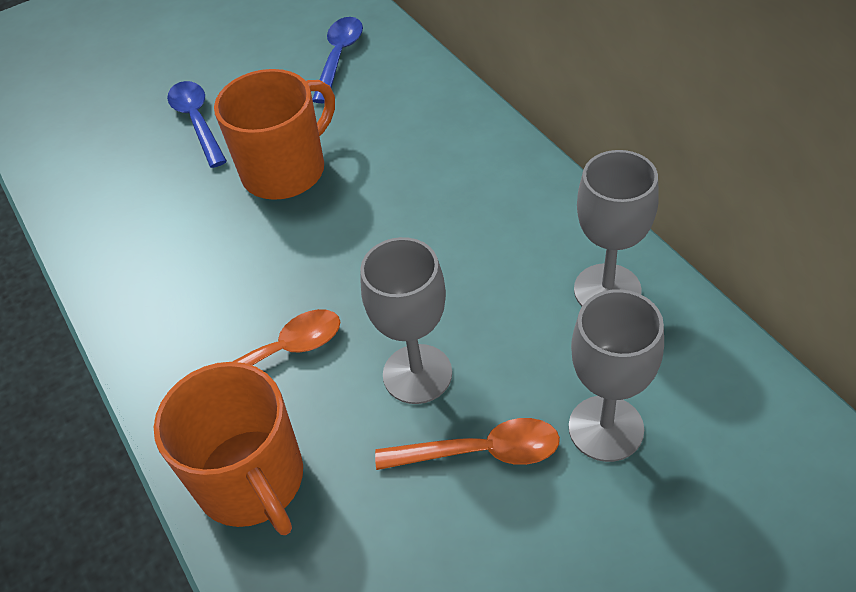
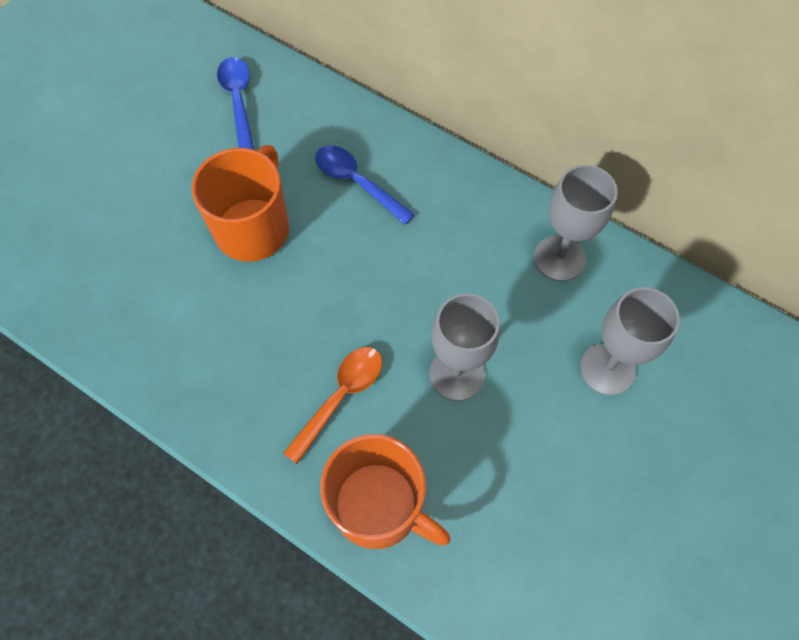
camera: 30 degrees left, 15 degrees up
blue spoon [167,81,227,168] -> blue spoon moved to [315,145,415,225]
orange spoon [375,418,560,470] -> none

